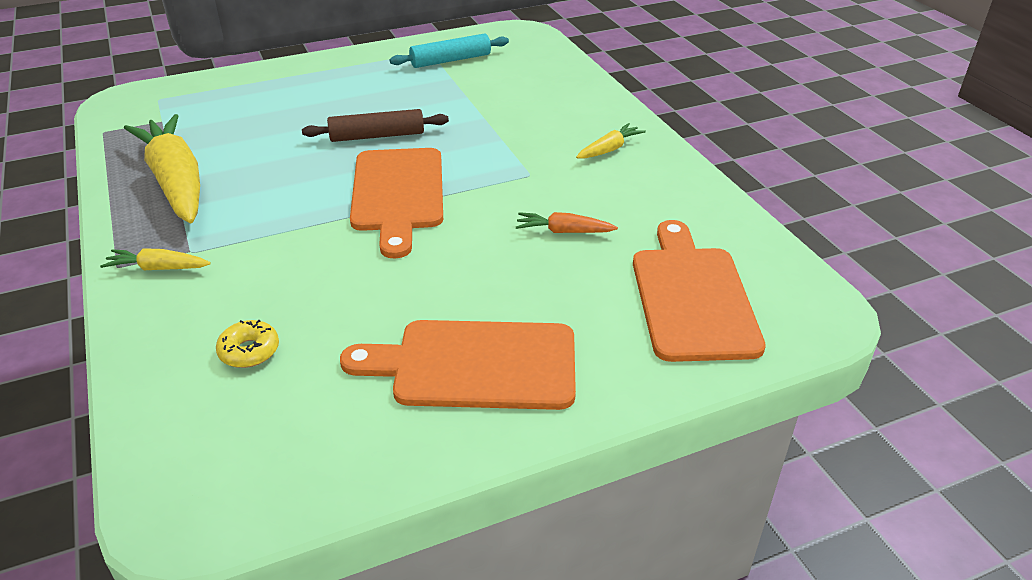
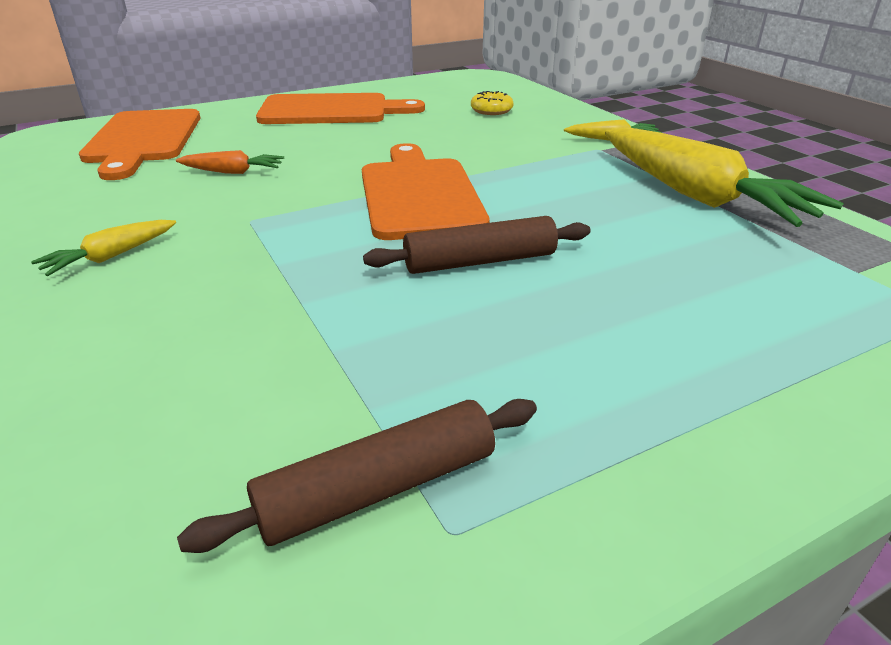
camera: 175 degrees right, 5 degrees down
turquoise rolling pin [390,34,509,68] -> brown rolling pin [177,399,537,553]

